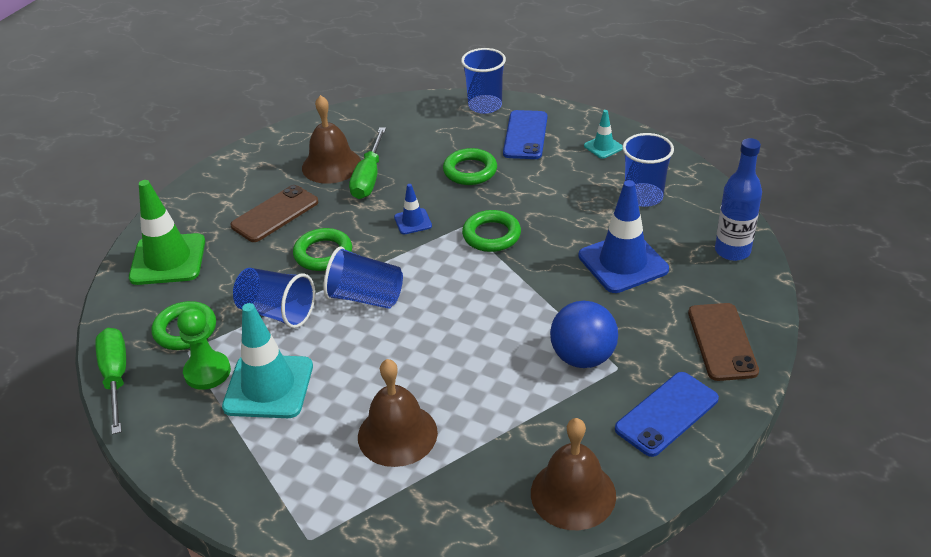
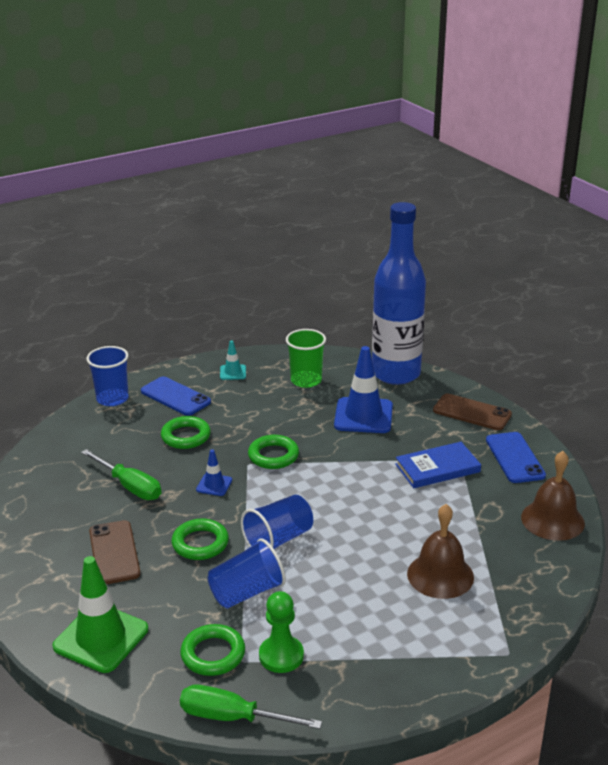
camera: 60 degrees left, 10 degrees down
turquoise traffic cone [222,303,313,418] -> none
brown bell [302,95,361,184] -> none
blue ball [550,301,618,368] -> blue book [395,442,481,488]
blue cup [622,133,674,207] -> green cup [286,329,326,388]
blue bottle [715,138,762,261] -> blue bottle [372,202,426,385], size x1.83

